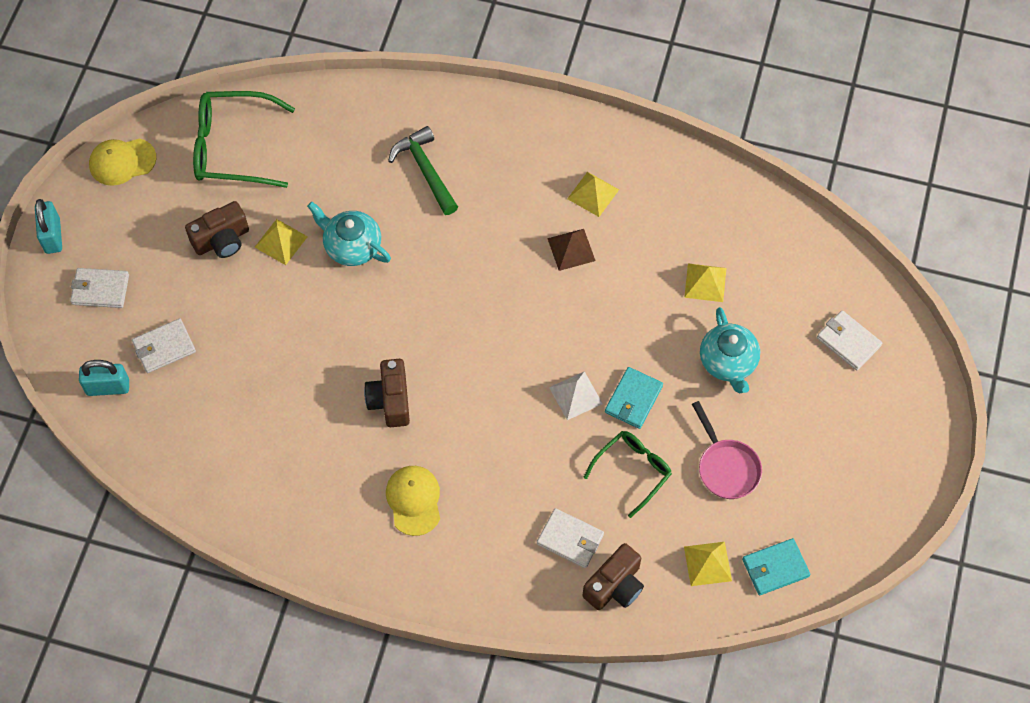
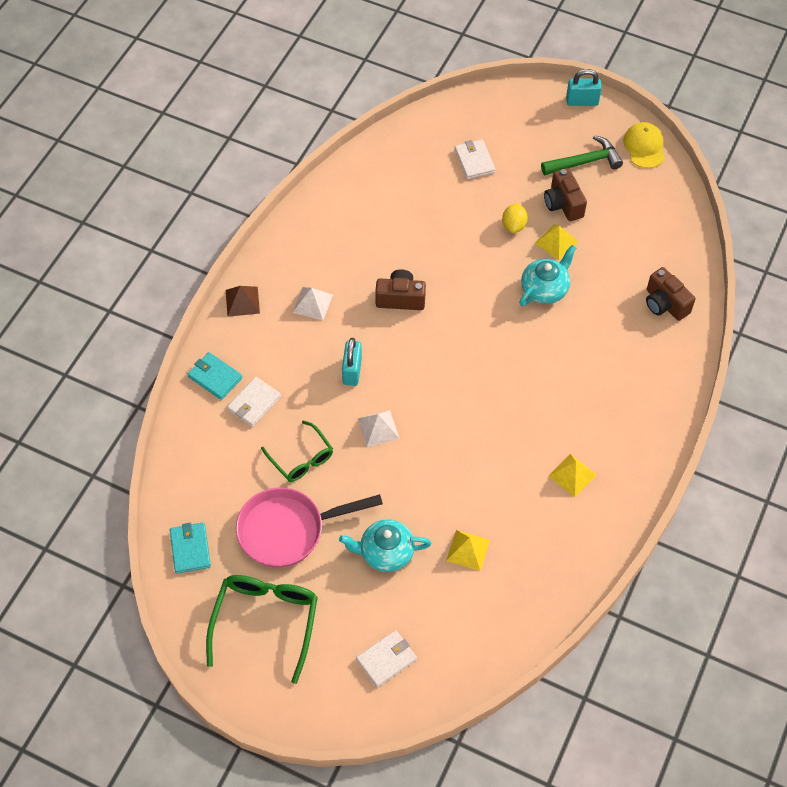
camera: 100 degrees right, 5 degrees down
white wallet [70,268,129,308] -> none
turquoise padlock [79,360,129,396] -> turquoise padlock moved to [342,338,362,386]
green glasses [193,91,295,188] -> green glasses moved to [206,575,318,684]
yellow cap [386,466,440,536] -> white pyramid [292,287,333,320]
green hammer [388,126,458,215] -> green hammer moved to [541,135,623,175]
brown pyramid [547,229,596,271] -> brown pyramid moved to [226,286,260,317]
brown camera [583,543,644,610] -> brown camera moved to [646,267,695,321]
turquoise wallet [605,367,663,429] -> turquoise wallet moved to [188,352,242,400]
yellow pyramid [684,542,732,586] -> none
pink pan [692,401,762,499] -> pink pan [236,488,383,568], size x1.57
none -> yellow lemon [502,203,528,233]

